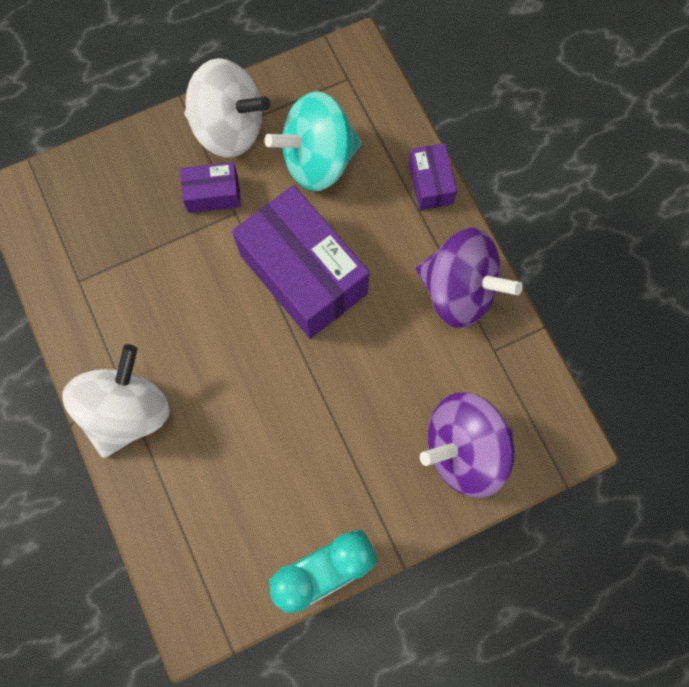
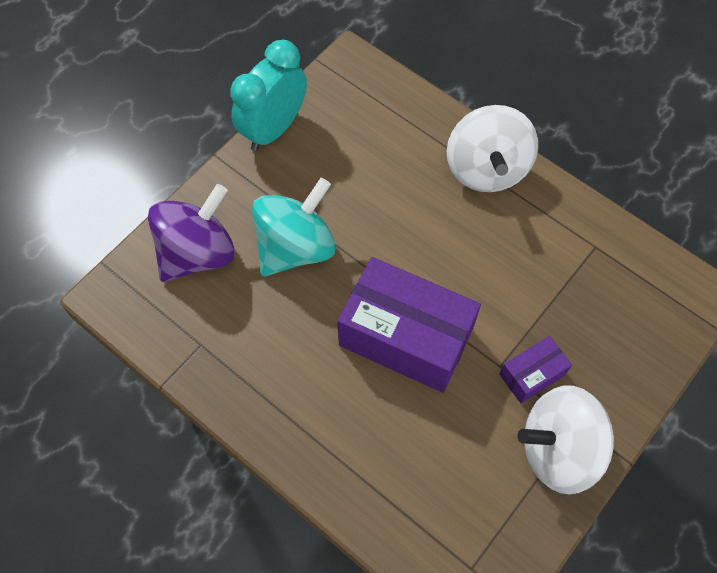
camera: 155 degrees right, 10 degrees down
turquoise spinning top [264,91,362,191] -> turquoise spinning top moved to [252,178,336,277]
purple box [409,143,457,210] -> none
purple spinning top [416,228,523,328] -> none

